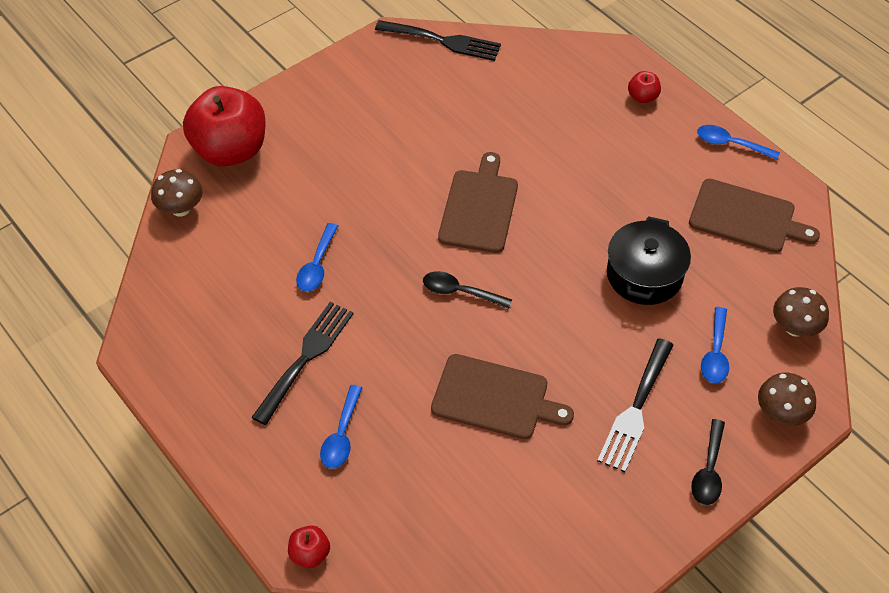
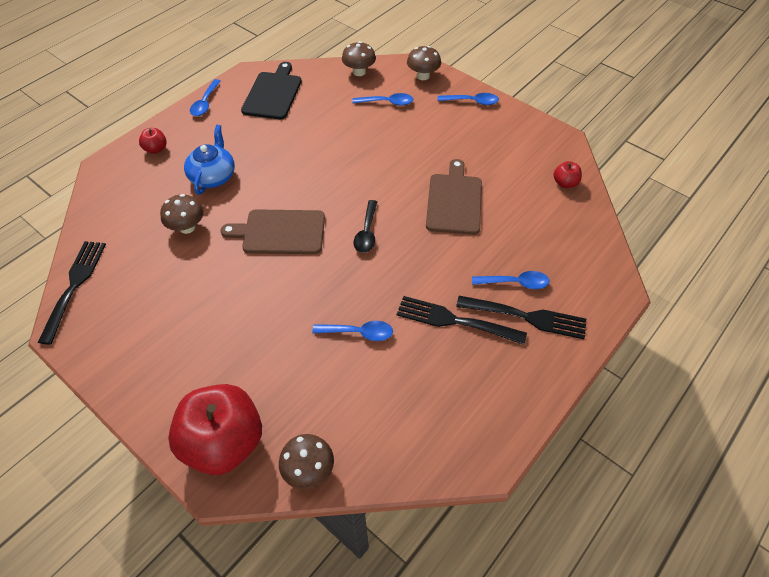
camera: 100 degrees left, 0 degrees up
red apple [288,525,330,568] -> red apple moved to [554,161,582,188]
black fork [597,338,673,472] -> black fork moved to [456,296,586,339]
black pot [607,216,691,305] -> none
brown cutting board [689,179,820,253] -> black cutting board [241,62,301,119]
black spoon [691,419,725,505] -> blue spoon [438,93,499,105]
none -> brown mushroom [160,194,204,234]
none -> blue teapot [184,125,235,195]

